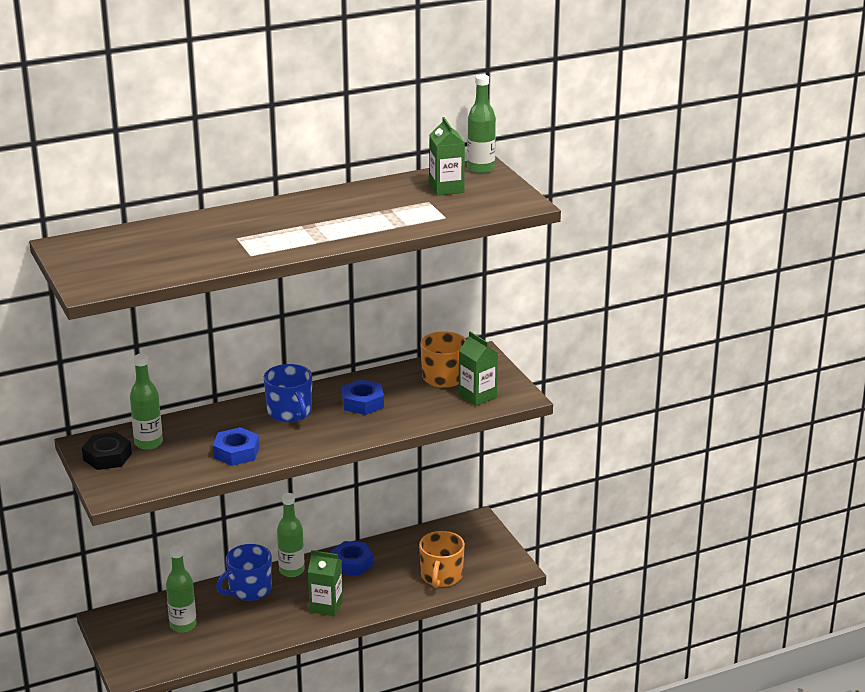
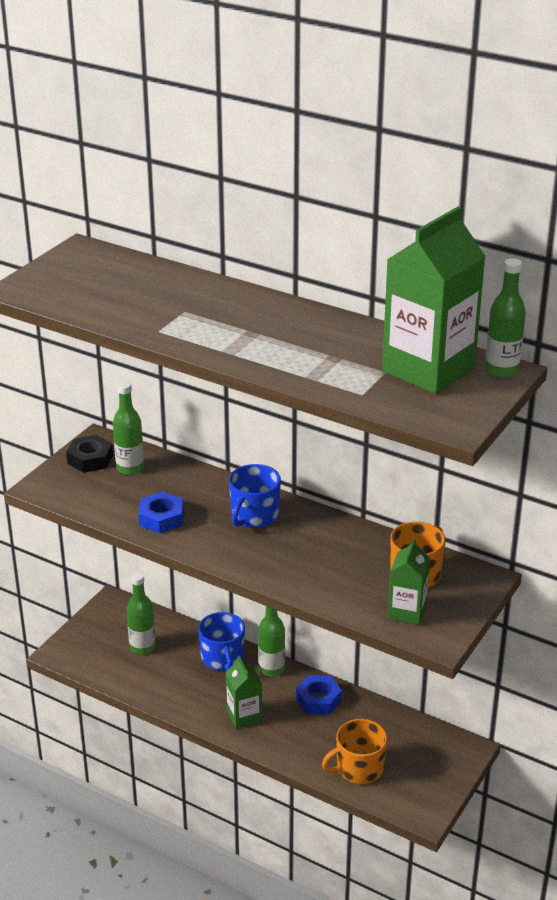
camera: 55 degrees right, 5 degrees up
blue mug [216,544,272,601] -> blue mug turned 120 degrees counterclockwise [198,612,245,671]
blue nut [342,379,384,415] -> none
green carton [429,117,465,196] -> green carton [382,206,486,394], size x1.92

